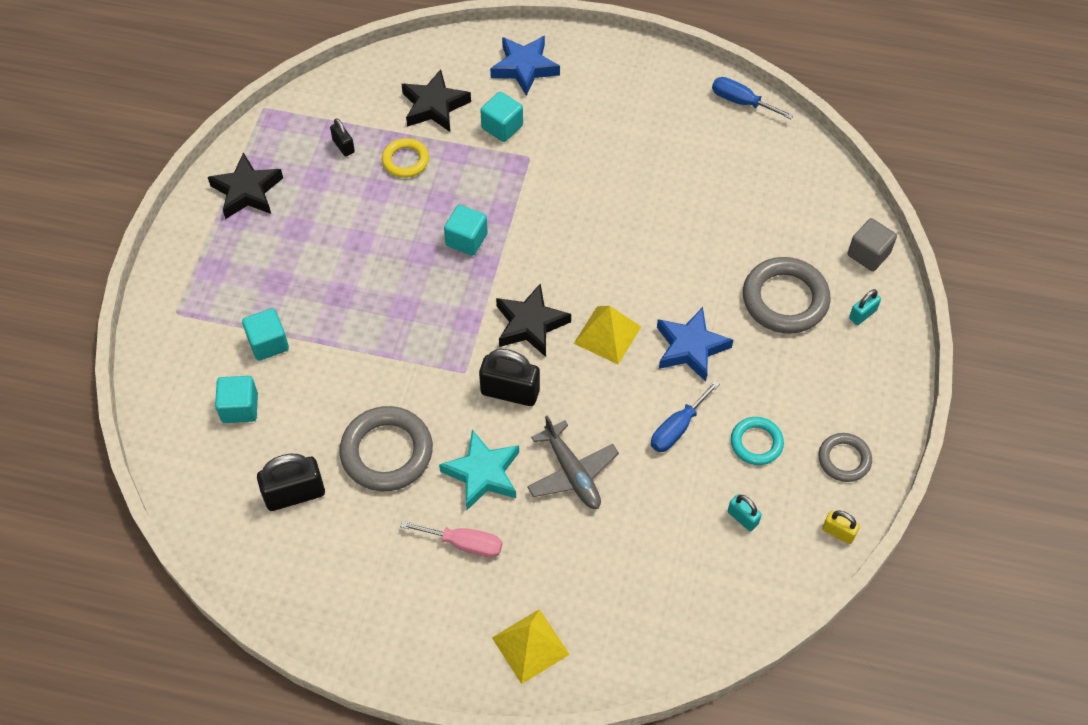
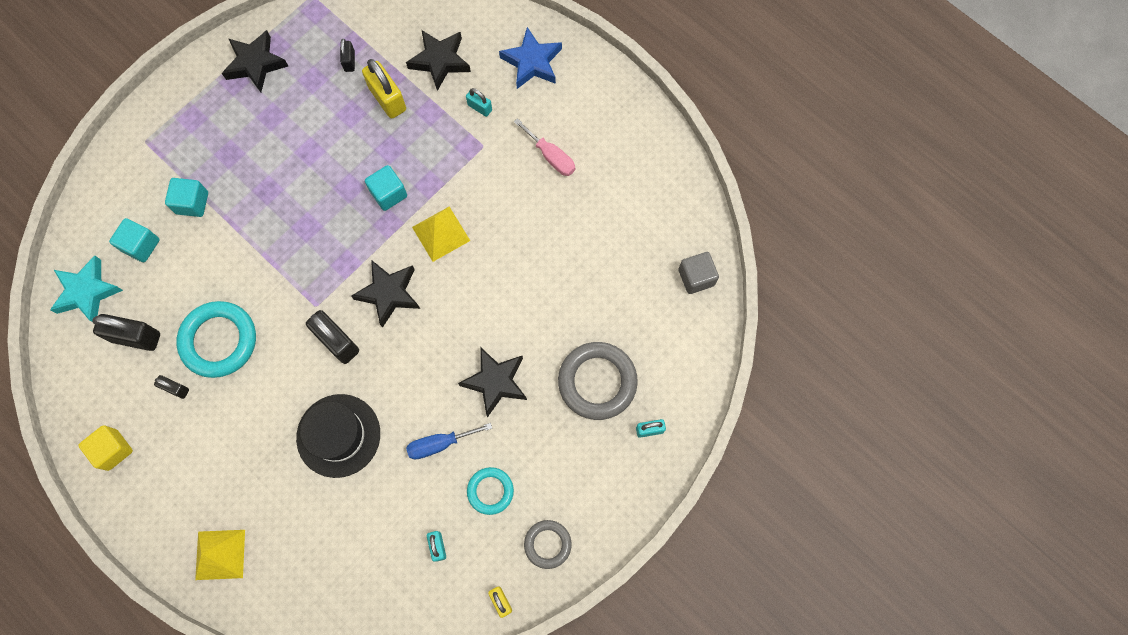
camera: 30 degrees right, 15 degrees up
grey ring [339,406,433,491] -> turquoise ring [176,301,256,378]
yellow ring [382,138,429,178] -> yellow padlock [362,59,406,119]
pink screwdriver [400,521,502,558] -> pink screwdriver moved to [514,118,575,176]
turquoise star [439,430,519,510] -> turquoise star moved to [50,255,123,322]
turquoise cube [480,92,523,142] -> turquoise padlock [466,88,492,117]
grey plane [527,415,619,509] -> black hat [296,394,380,478]
yellow pyramid [574,306,641,365] -> yellow pyramid moved to [412,207,470,262]
blue star [657,307,733,382] -> black star [458,347,527,417]
blue screwdriver [712,77,794,119] -> none
grey cube [848,218,897,271] -> grey cube moved to [678,252,719,294]
none -> yellow cube [78,425,133,471]
none -> black padlock [154,375,189,399]

